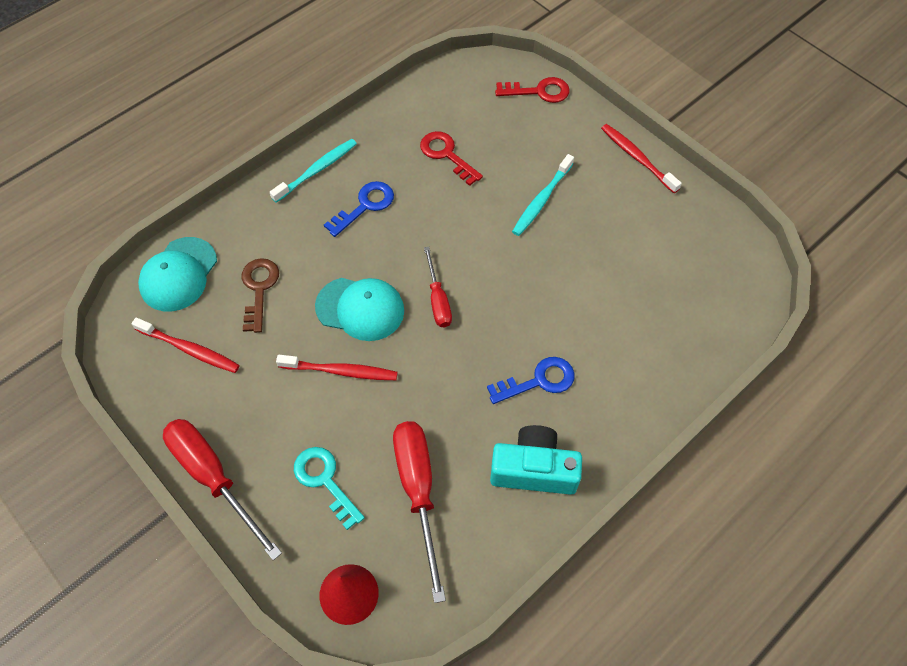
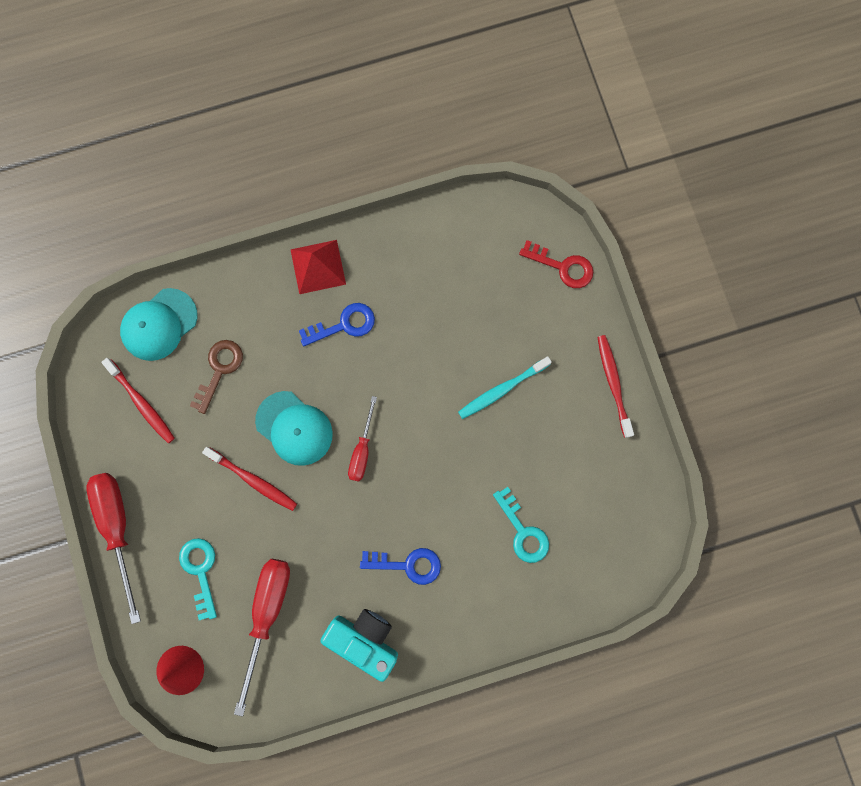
camera: 25 degrees right, 20 degrees up
turquoise toothbrush [270,139,357,203] -> red pyramid [290,240,346,294]
red key [420,131,483,186] -> none
none -> turquoise key [493,487,549,563]

